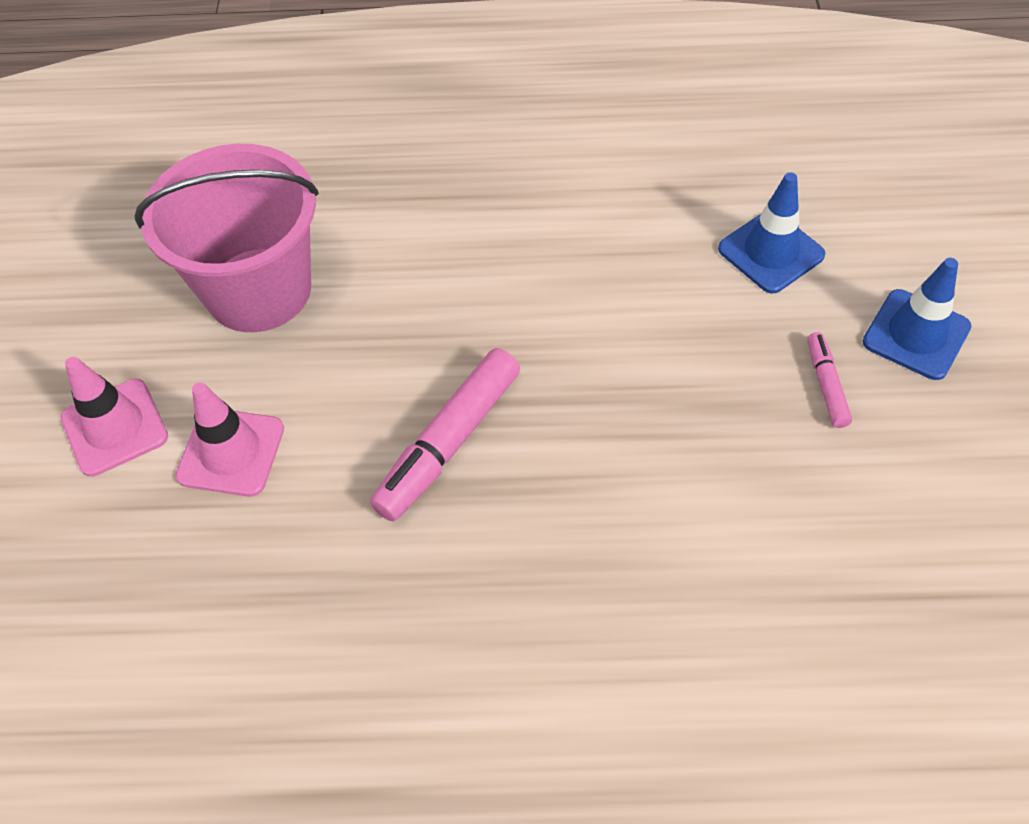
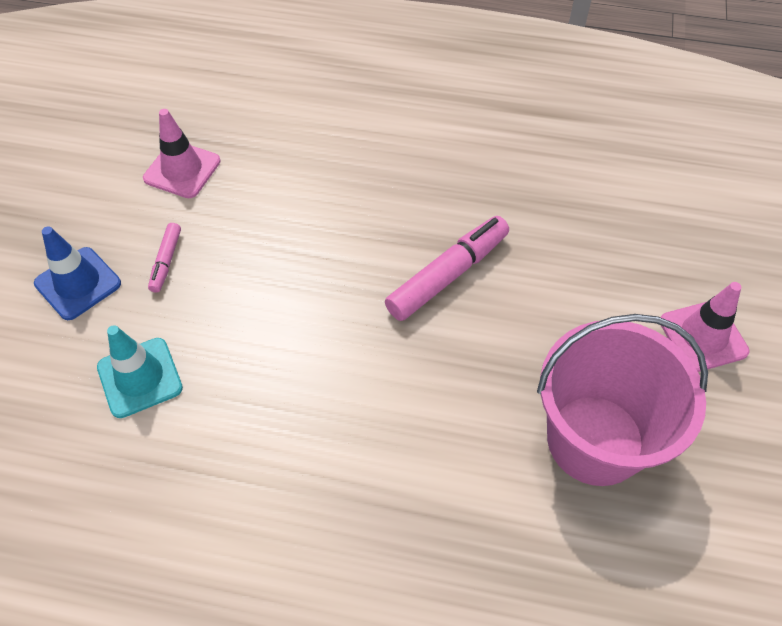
camera: 170 degrees left, 0 degrees up
pink traffic cone [175,382,284,497] -> pink traffic cone moved to [143,109,221,198]
blue traffic cone [718,172,825,294] -> turquoise traffic cone [97,325,183,418]

